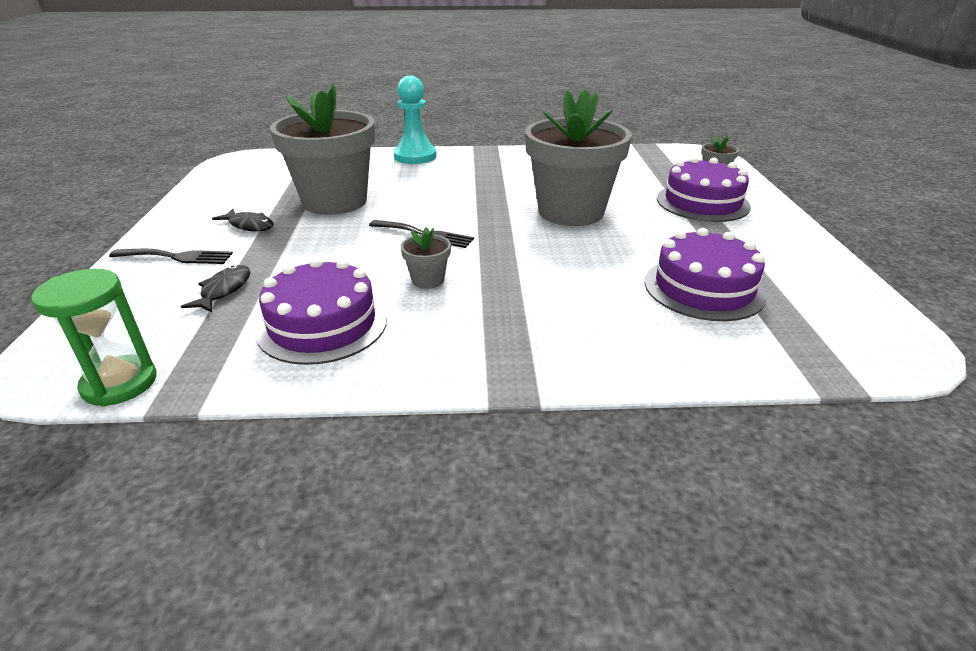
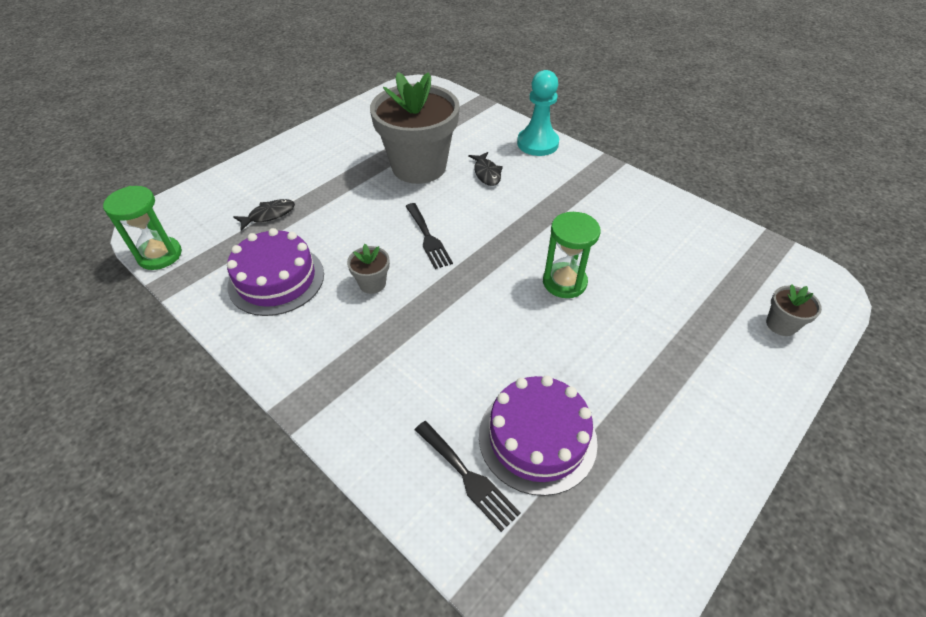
camera: 45 degrees right, 15 degrees up
black fork [109,249,233,264] -> black fork moved to [415,421,521,532]
black fish [212,209,274,231] -> black fish moved to [468,152,503,186]
grey flower pot [525,90,632,226] -> green hourglass [543,212,601,298]
purple cake [657,157,751,222] -> none

